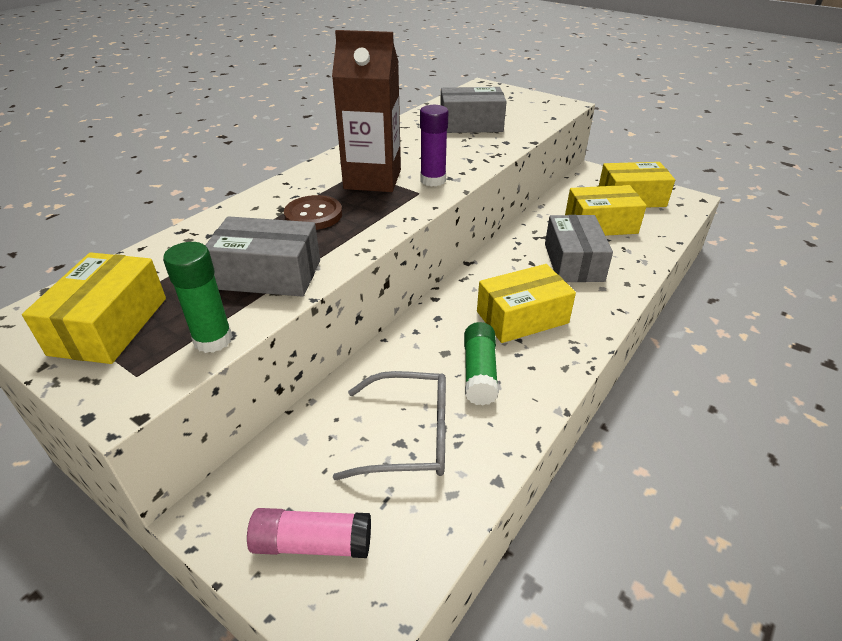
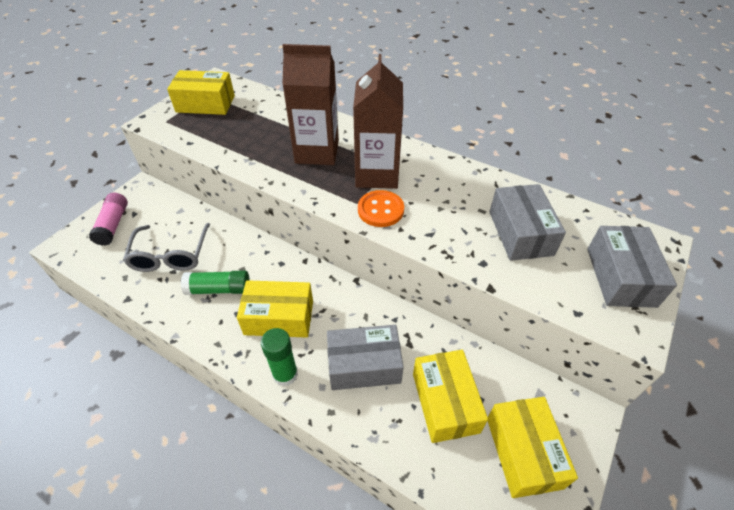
camera: 85 degrees right, 10 degrees up
green glue stick [163,242,233,353] -> green glue stick moved to [261,328,298,386]
grey box [205,216,320,297] -> grey box moved to [587,226,677,308]
brown button [284,195,342,230] -> brown carton [282,44,339,165]
purple glue stick [420,105,448,186] -> orange button [358,190,404,227]
yellow box [477,264,576,343] -> yellow box turned 60 degrees counterclockwise [237,280,313,338]

